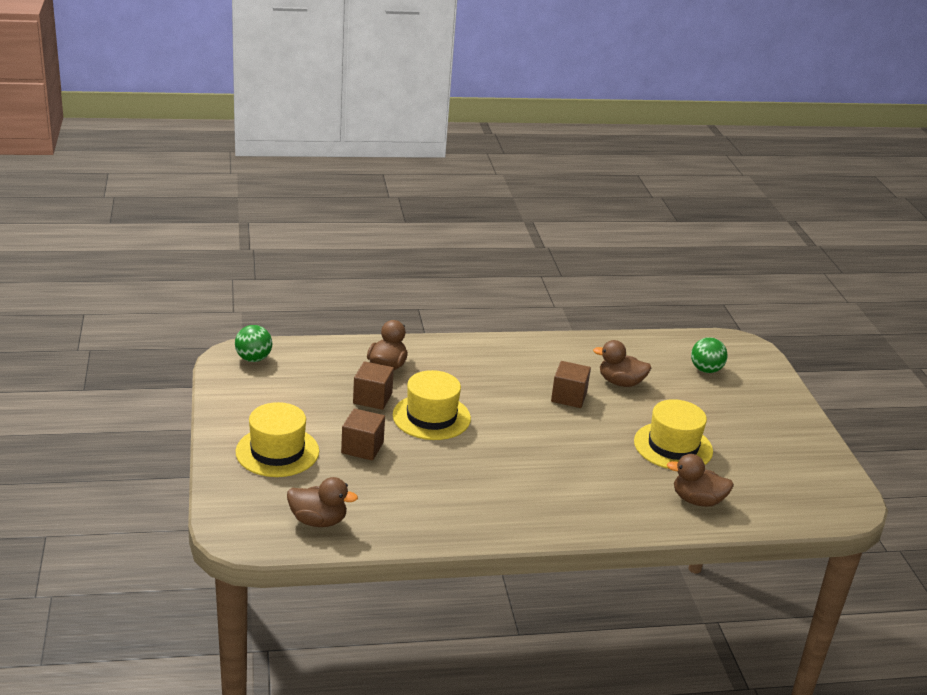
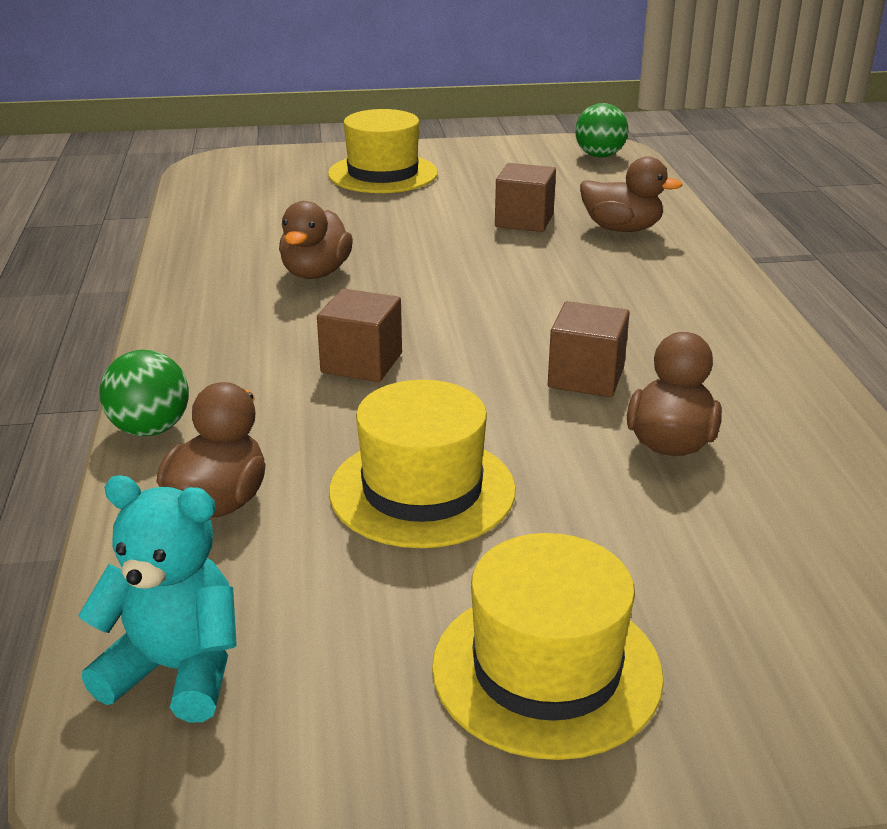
camera: 95 degrees right, 0 degrees up
brown duck [287,477,358,527] -> brown duck moved to [279,201,353,279]
brown cube [341,408,385,461] -> brown cube moved to [317,289,402,382]
yellow hat [393,370,471,440] -> yellow hat moved to [432,533,664,760]
green ball [691,337,728,373] -> green ball moved to [99,350,189,436]
none -> turquoise teddy bear [78,475,237,722]

